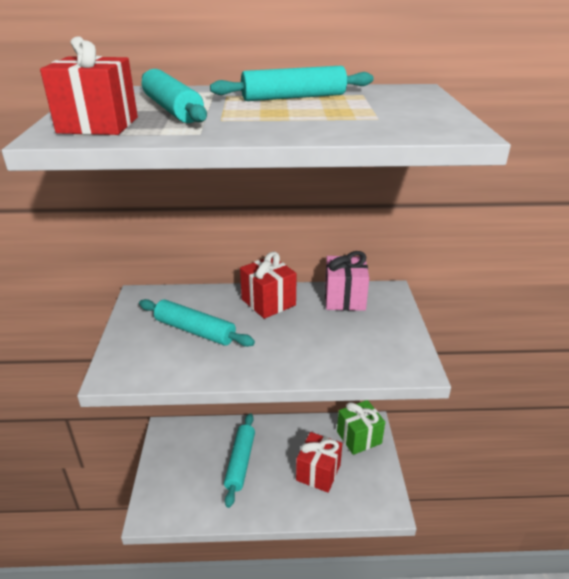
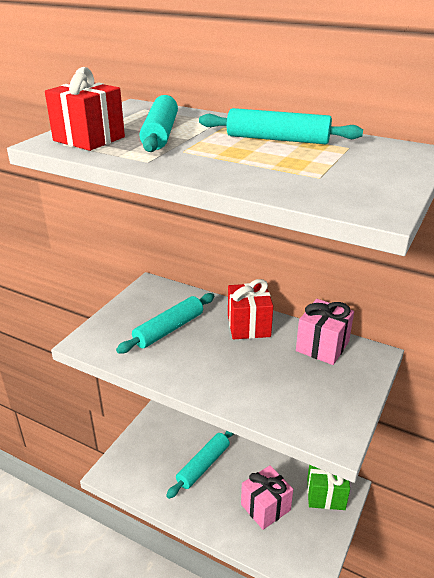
camera: 30 degrees right, 0 degrees up
turquoise rolling pin [139,299,255,347] -> turquoise rolling pin turned 75 degrees clockwise [116,293,215,354]
red gift [296,432,342,493] -> pink gift [241,465,293,530]

